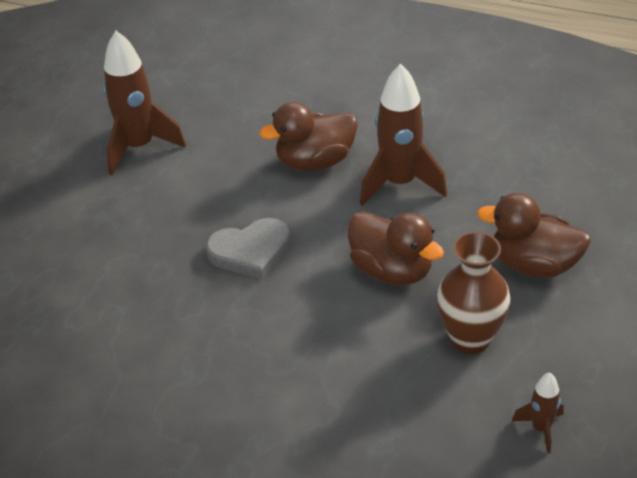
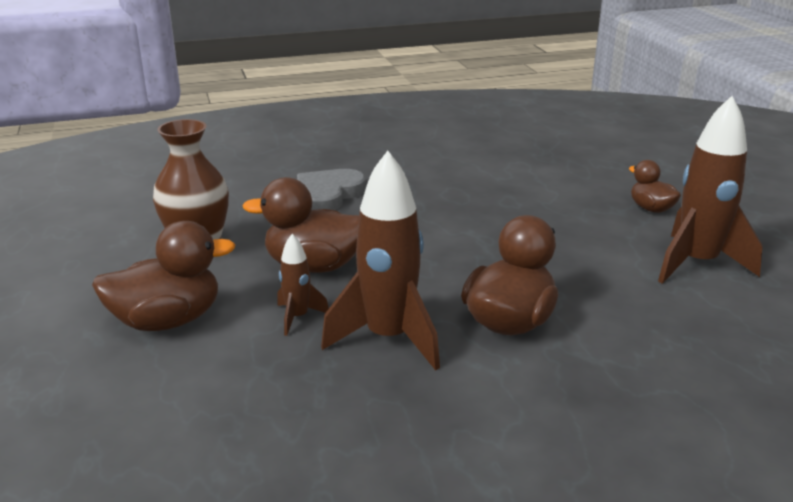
camera: 140 degrees right, 15 degrees down
grey heart [206,218,290,279] -> grey heart moved to [297,169,366,210]
brown rocket [512,373,564,454] -> brown rocket moved to [277,234,329,336]
none -> brown duck [629,160,681,213]

